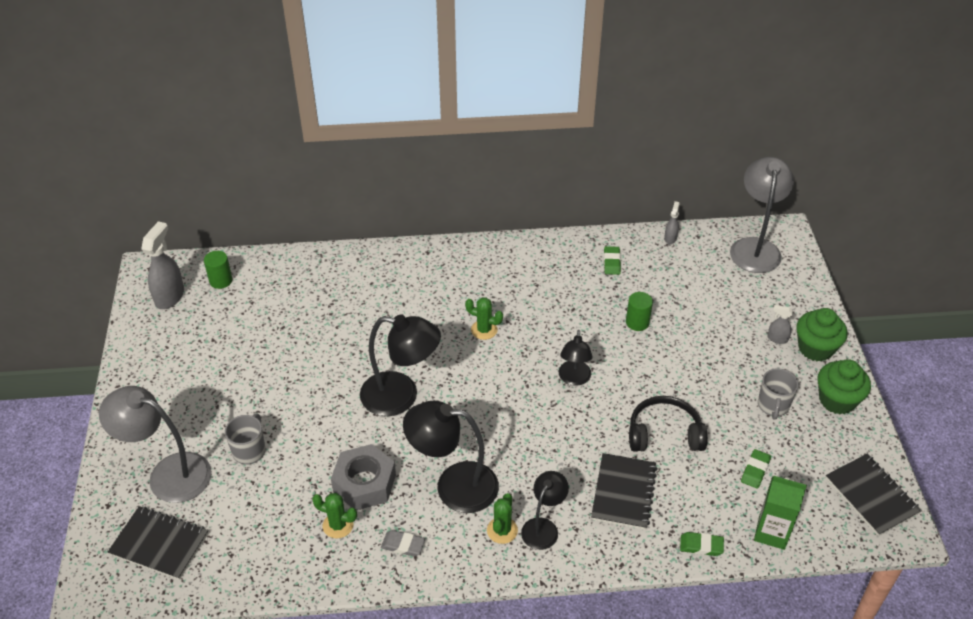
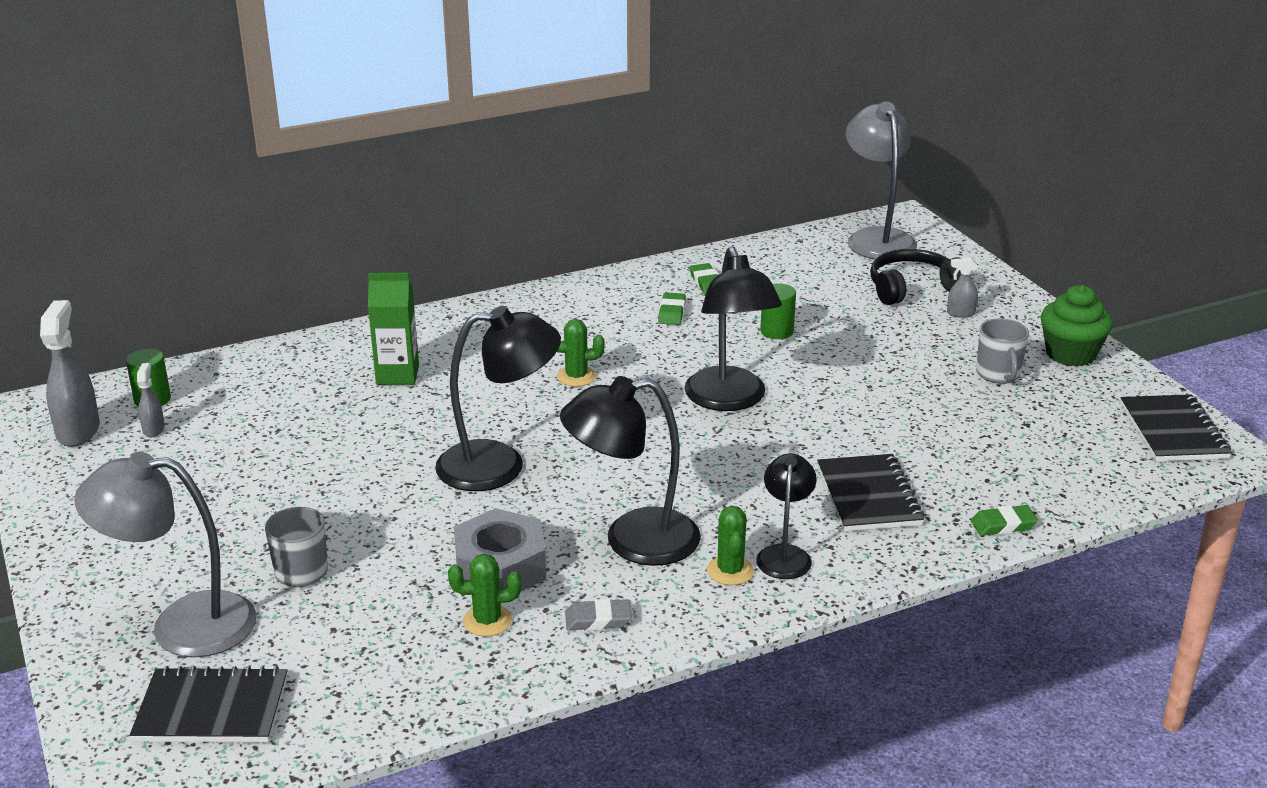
camera: 20 degrees left, 15 degrees down
black lamp [559,330,593,386] -> black lamp [684,246,782,411], size x1.71
black headphones [629,396,708,452] -> black headphones moved to [870,249,961,305]
grey spray bottle [664,201,680,244] -> grey spray bottle moved to [137,363,165,437]
green eraser [741,449,771,489] -> green eraser moved to [658,292,686,325]
green carton [754,476,807,550] -> green carton moved to [368,273,419,385]
green cupcake [796,308,848,362] -> none
black notebook [826,454,922,536] -> black notebook turned 45 degrees clockwise [1120,394,1232,461]

